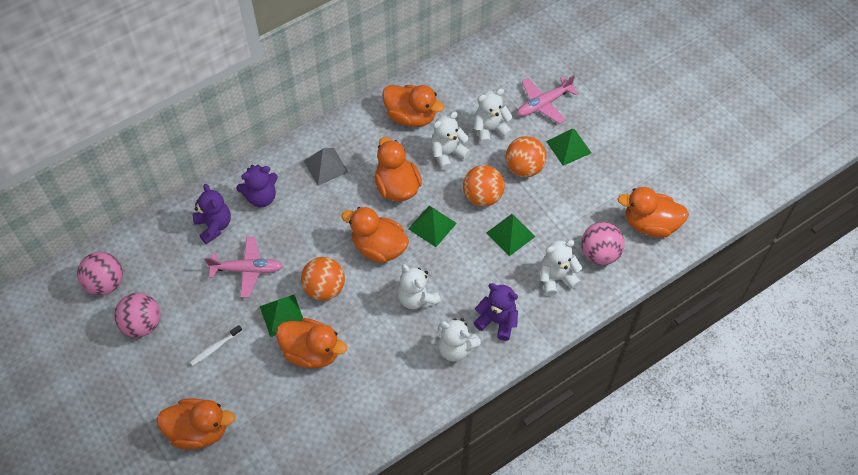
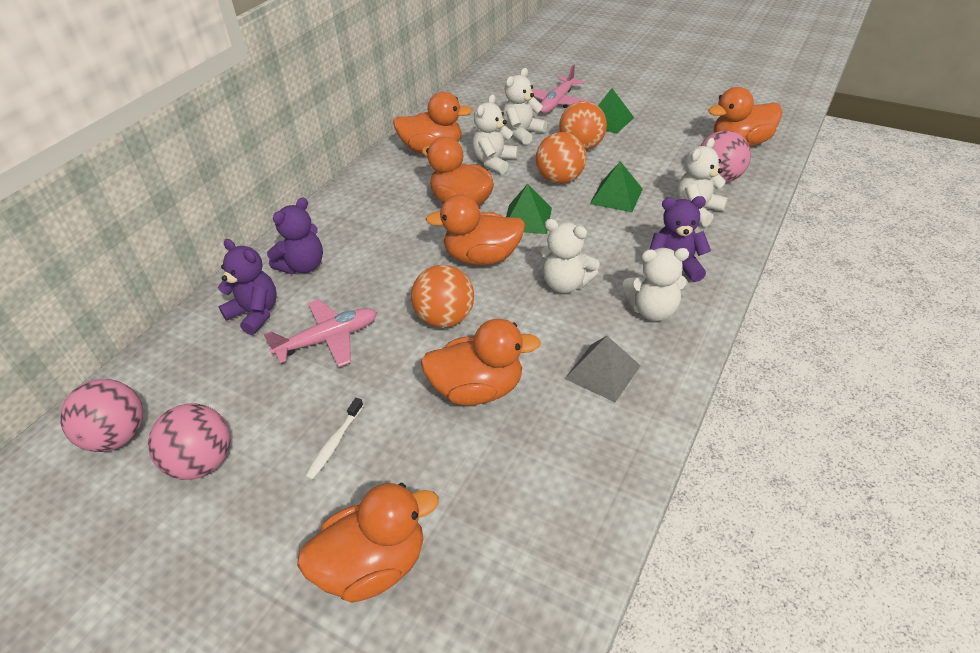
camera: 25 degrees left, 15 degrees down
green pyramid [260,295,303,337] -> none
grey pyramid [304,148,348,186] -> grey pyramid moved to [565,336,641,402]

